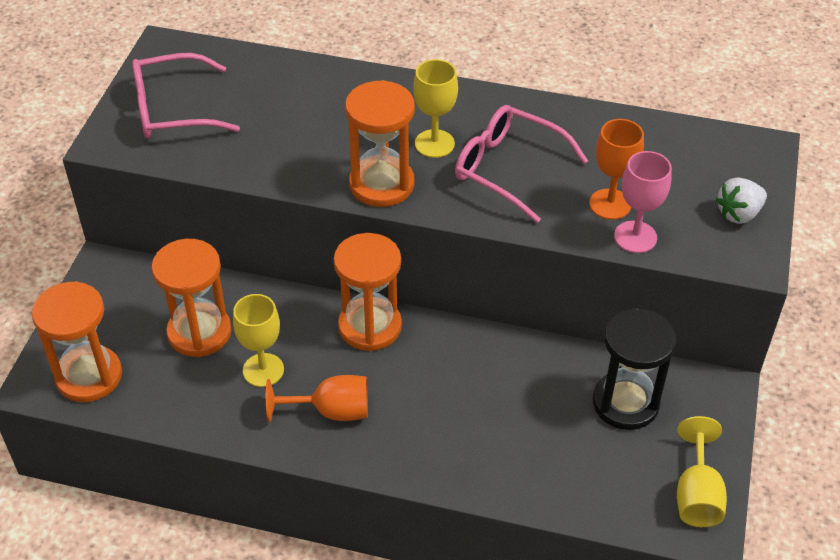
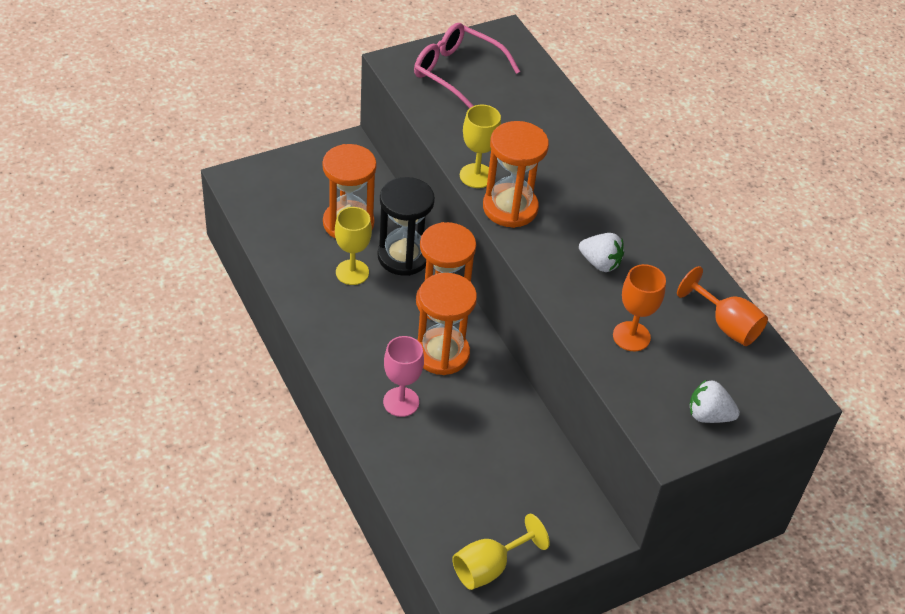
camera: 45 degrees right, 0 degrees up
orange hourglass [32,281,122,402] -> orange hourglass moved to [417,273,477,375]
orange goblet [266,375,368,422] -> orange goblet moved to [677,266,768,346]
yellow goblet [413,59,458,158] -> yellow goblet moved to [460,105,501,188]
pink glasses [455,105,588,223] -> white strawberry [579,233,624,272]
black hourglass [593,308,676,430] -> black hourglass moved to [378,177,435,276]
pink goblet [614,151,672,253] -> pink goblet moved to [383,336,424,417]

